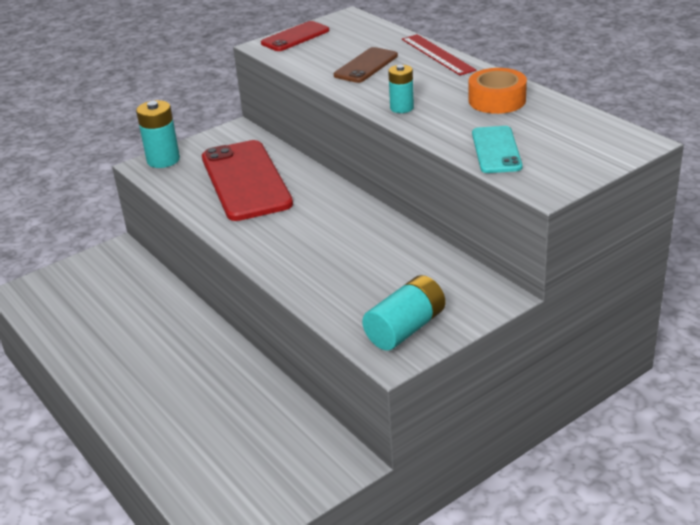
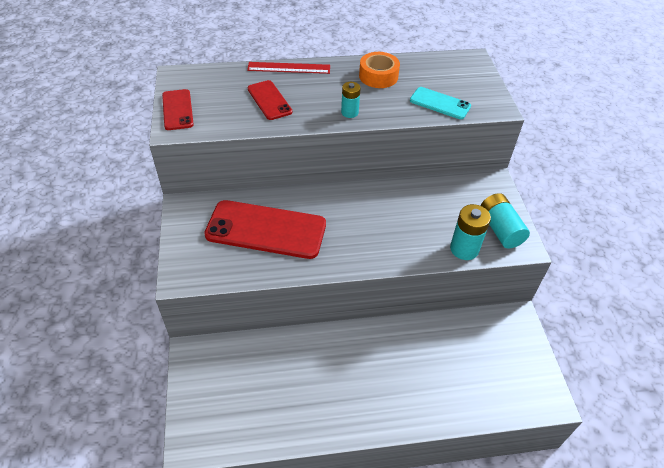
camera: 65 degrees left, 15 degrees up
turquoise battery [136,100,180,168] -> turquoise battery moved to [450,204,491,260]
brown phone [334,47,398,83] -> red phone [248,80,292,120]

